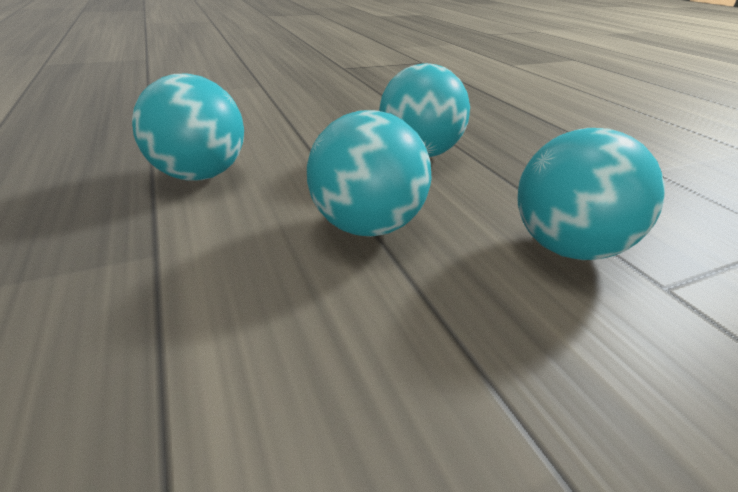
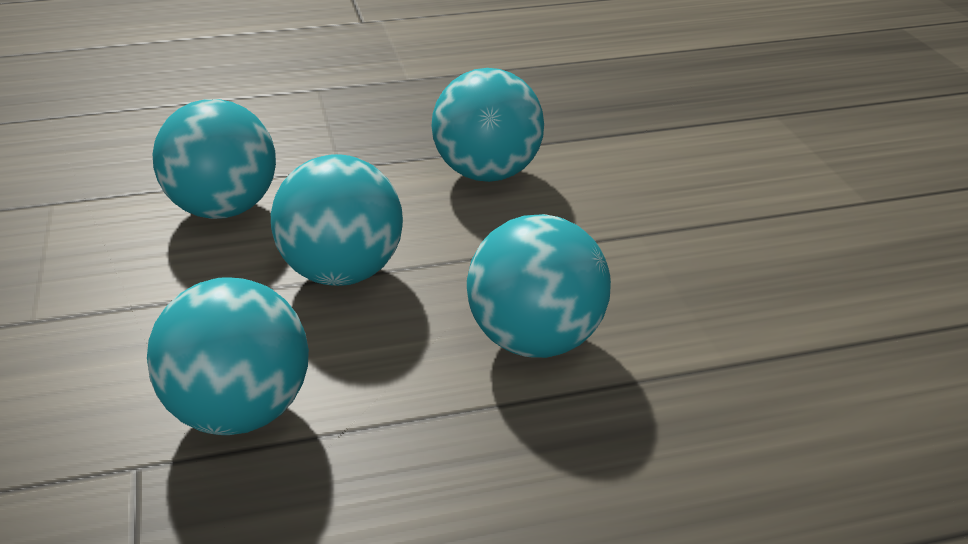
camera: 100 degrees right, 0 degrees up
none -> turquoise ball [153,99,276,219]

